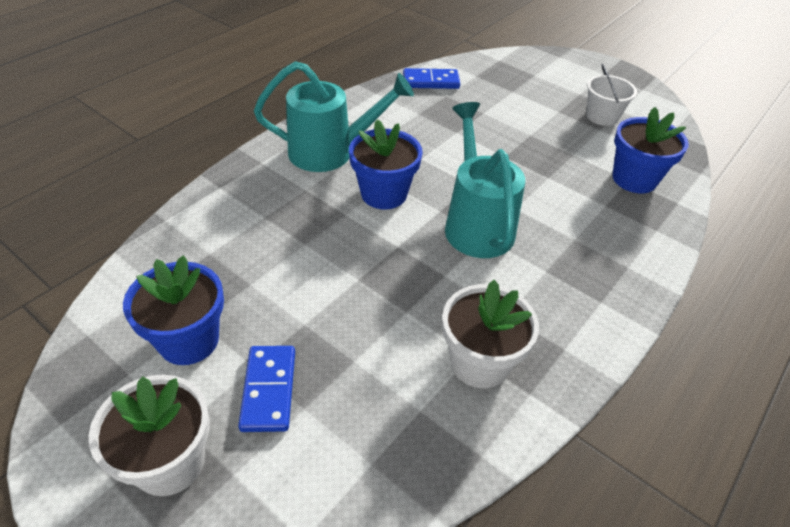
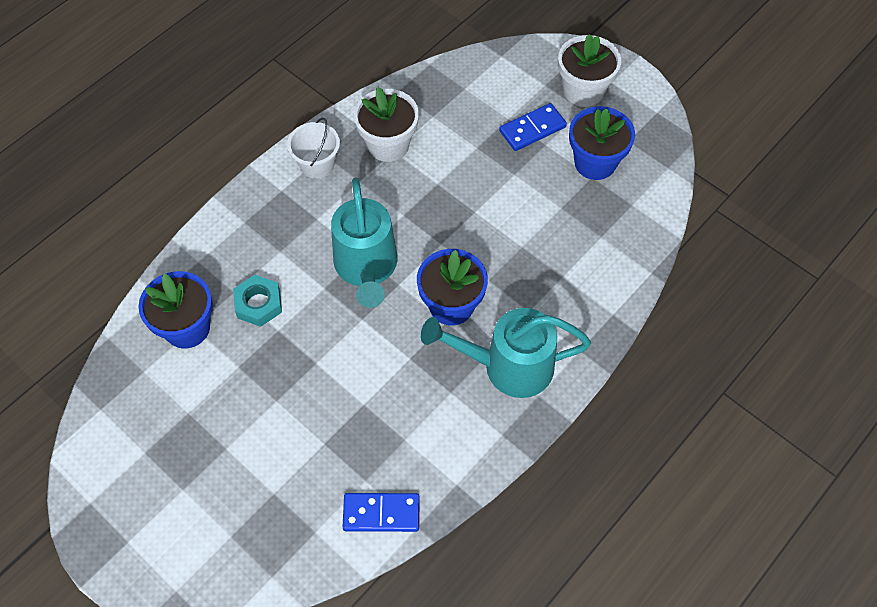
camera: 175 degrees left, 15 degrees up
blue domino [238,346,295,432] -> blue domino turned 60 degrees clockwise [499,103,567,151]
white bucket [586,63,637,126] -> white bucket moved to [287,118,340,179]
none -> turquoise nut [233,275,282,327]

